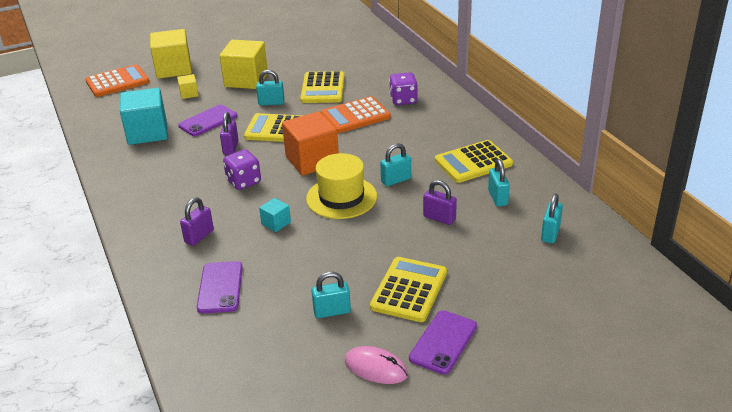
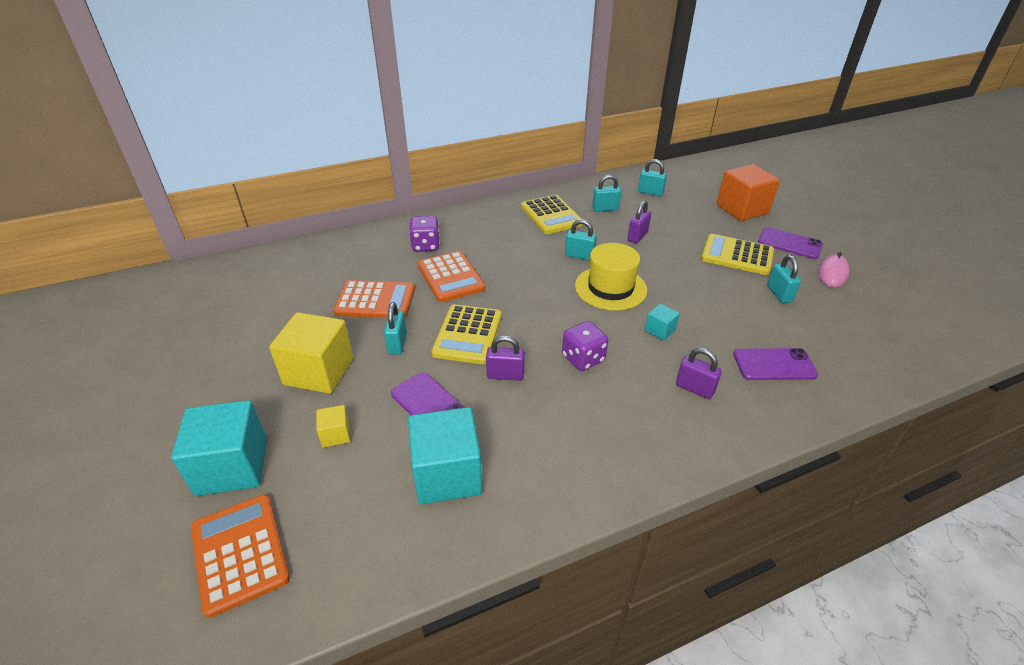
camera: 90 degrees left, 5 degrees up
yellow cube [150,29,192,79] -> turquoise cube [171,400,267,496]
orange cube [282,111,339,176] -> orange cube moved to [716,164,780,221]
yellow calculator [300,71,345,103] -> orange calculator [333,280,415,318]
turquoise padlock [380,143,411,186] -> turquoise padlock turned 45 degrees counterclockwise [565,219,597,261]

